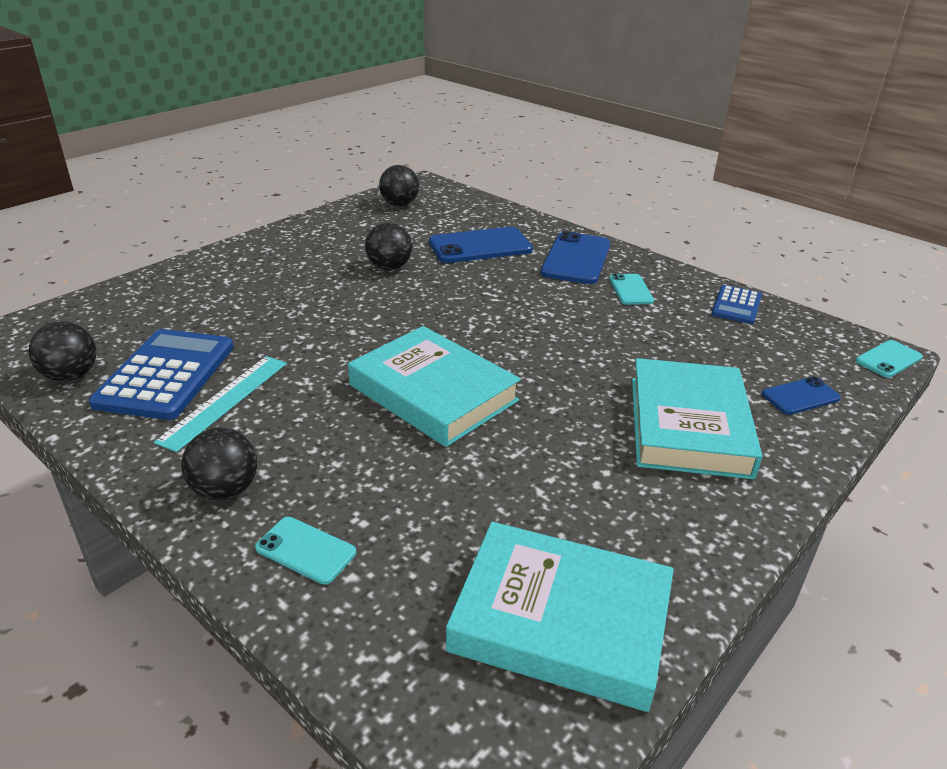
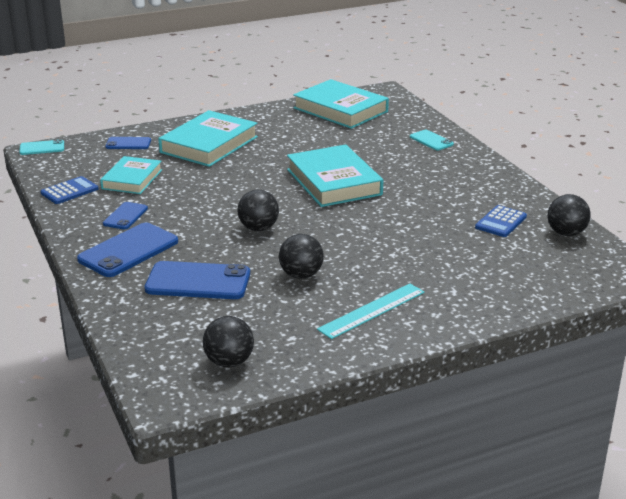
camera: 155 degrees left, 5 degrees down
blue calculator [89,329,234,420] -> blue calculator [475,205,527,237], size x0.55
turquoise ruler [154,356,287,452] -> turquoise ruler moved to [317,284,425,339]
black ball [181,428,257,500] -> black ball moved to [237,190,279,231]
turquoise phone [609,274,654,305] -> blue phone [103,202,148,229]
none -> turquoise book [100,156,162,194]

